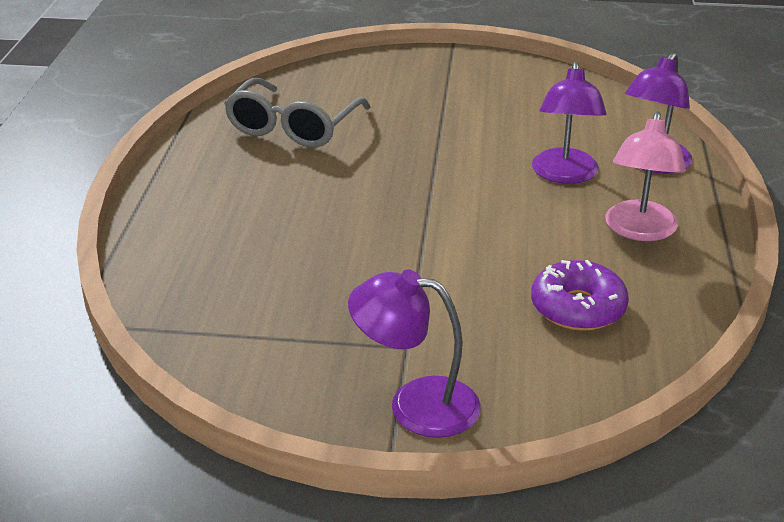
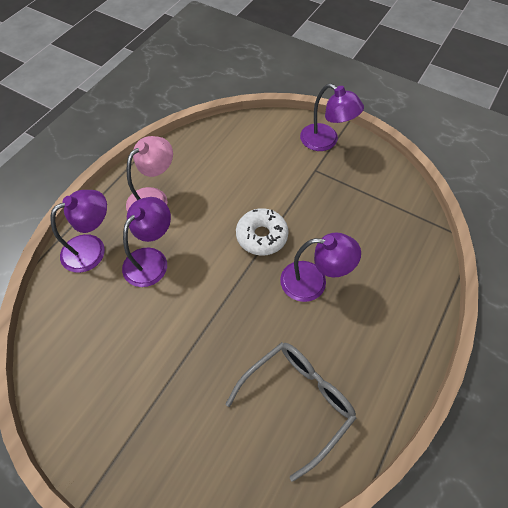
camera: 155 degrees left, 25 degrees up
purple donut [531,260,629,331] -> none
none -> white donut [236,208,289,256]
none -> purple lamp [280,233,361,302]

